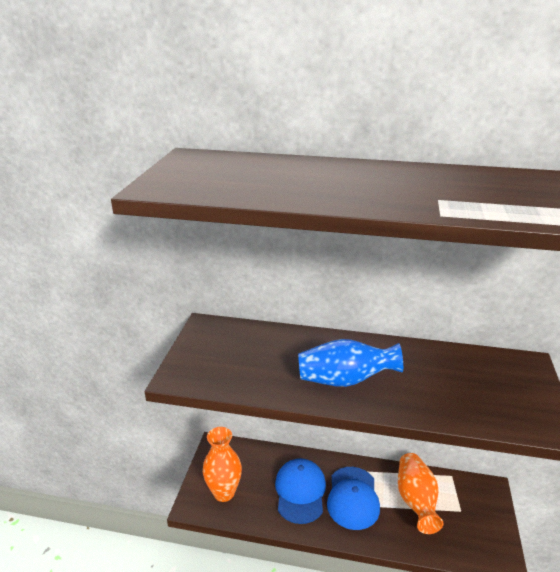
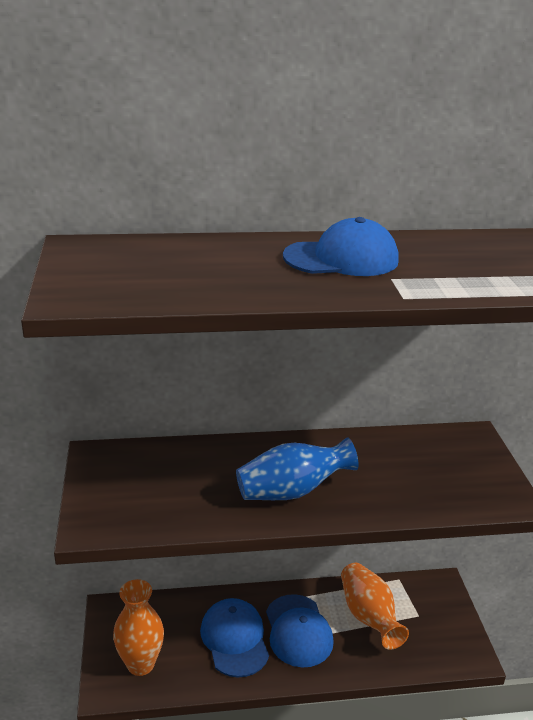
camera: 20 degrees left, 0 degrees up
none -> blue cap [283,217,399,276]

